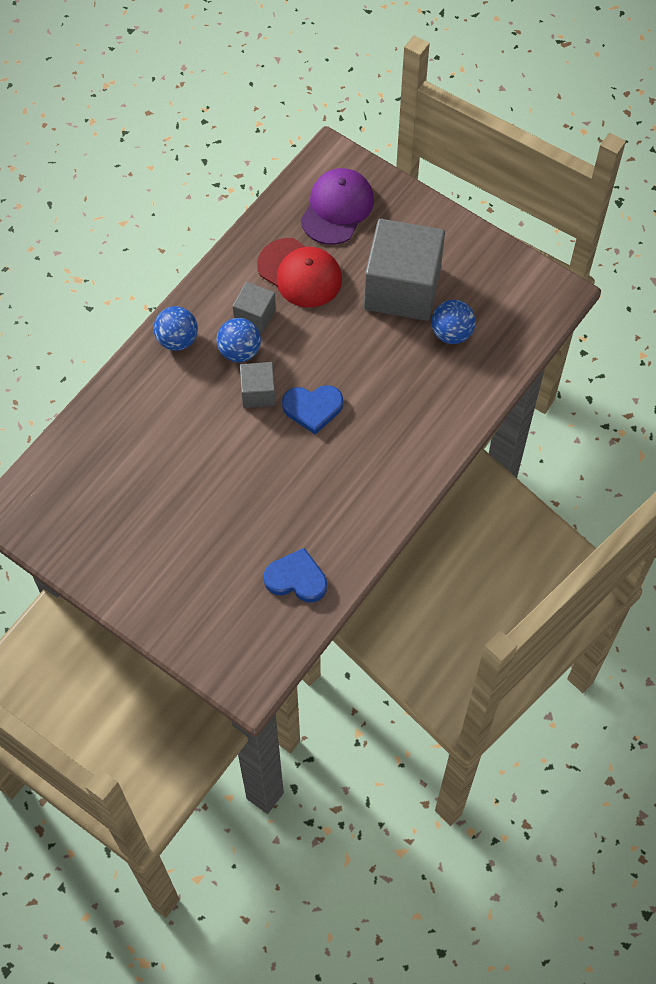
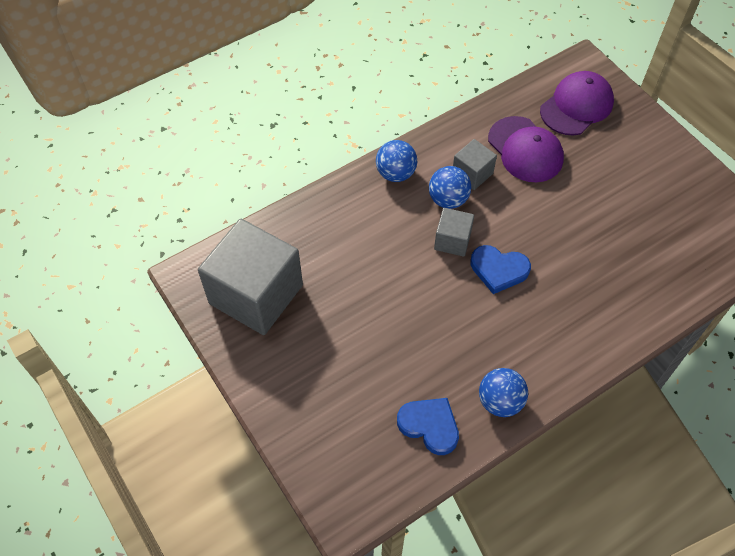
camera: 20 degrees right, 5 degrees down
red cap [257,238,342,307] -> purple cap [488,116,564,182]
grey cube [364,219,445,321] -> grey cube moved to [198,219,303,335]
blue ball [431,300,476,344] -> blue ball moved to [479,368,528,417]

